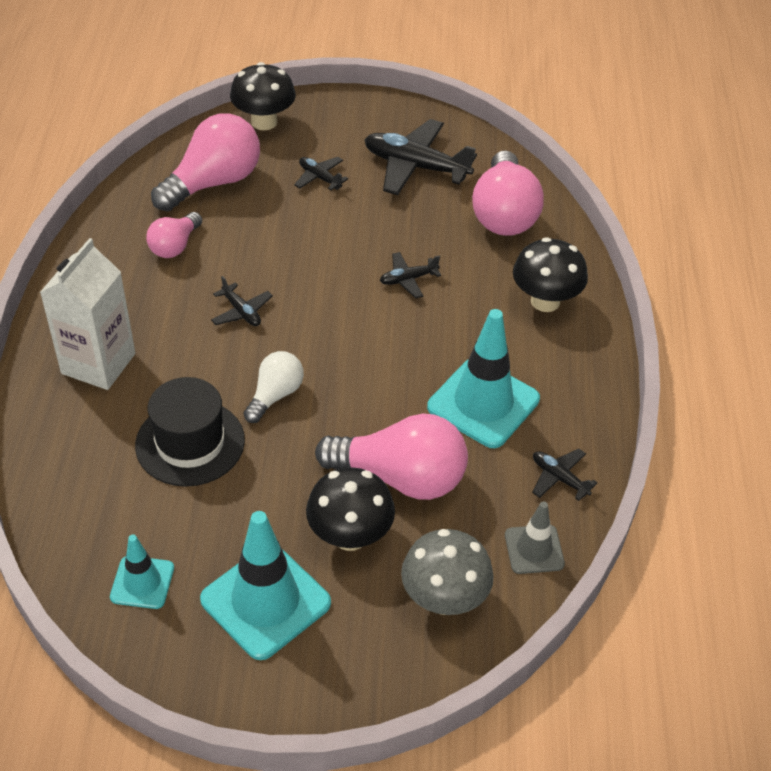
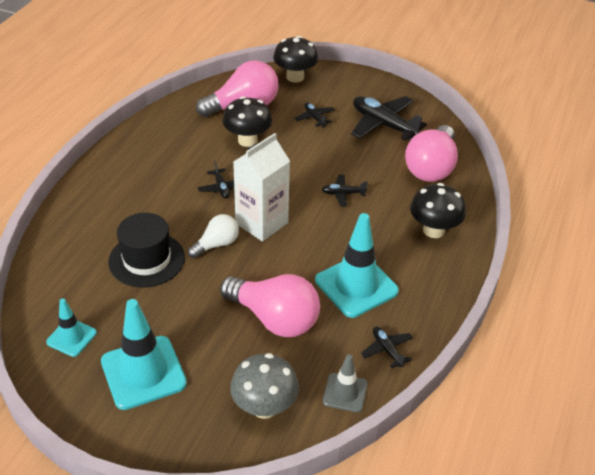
camera: 20 degrees right, 5 degrees down
white carton [40,238,135,390] -> white carton moved to [233,133,290,242]
pink light bulb [146,212,202,258] -> none
black mushroom [306,467,395,551] -> black mushroom moved to [222,96,272,147]

